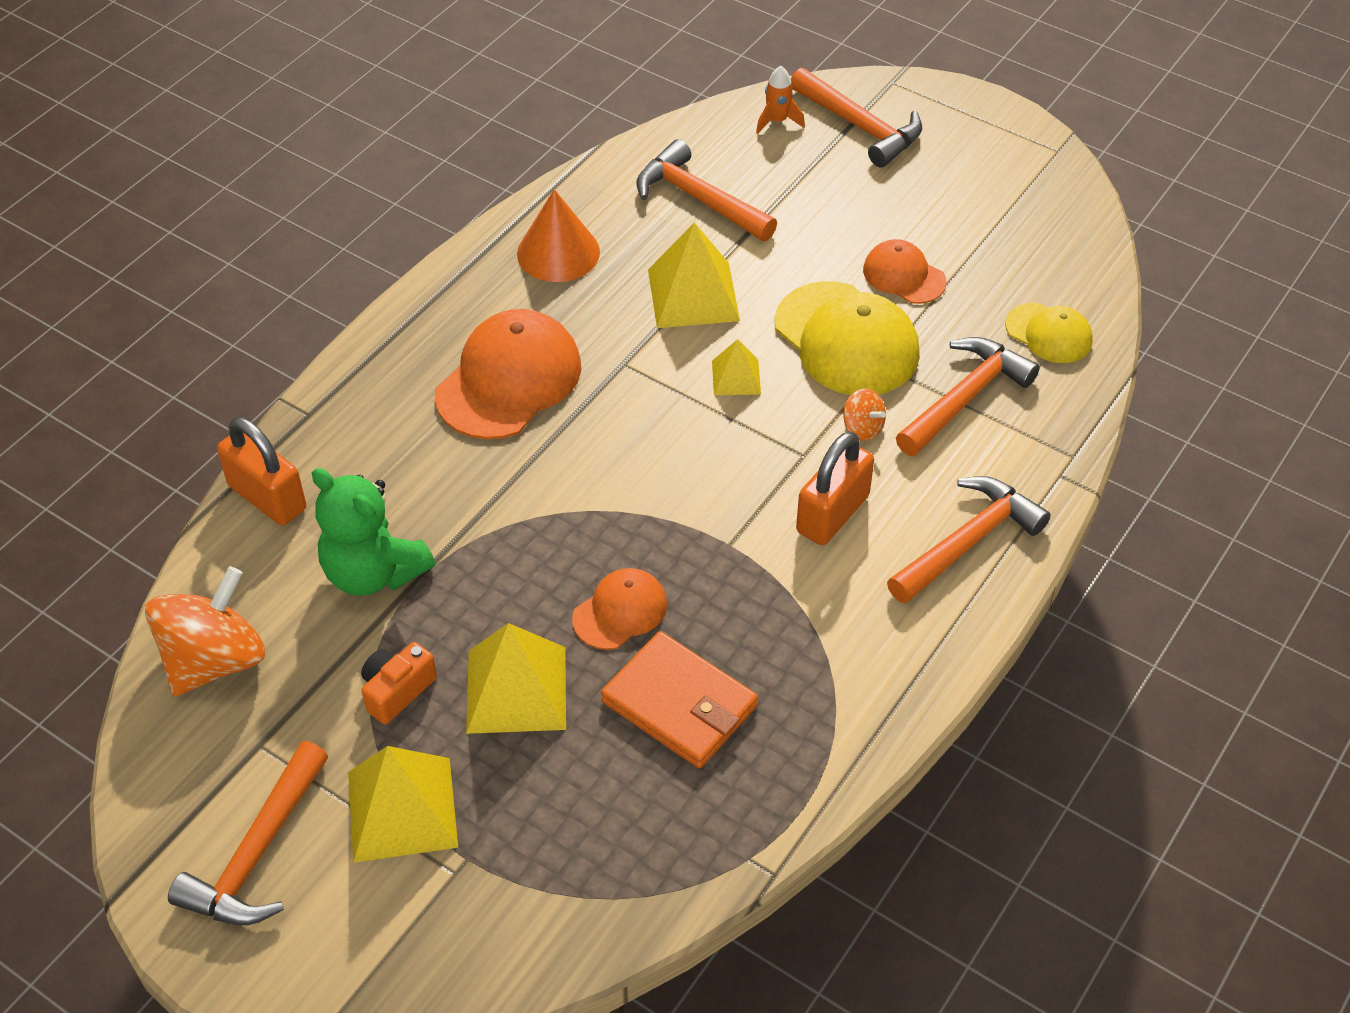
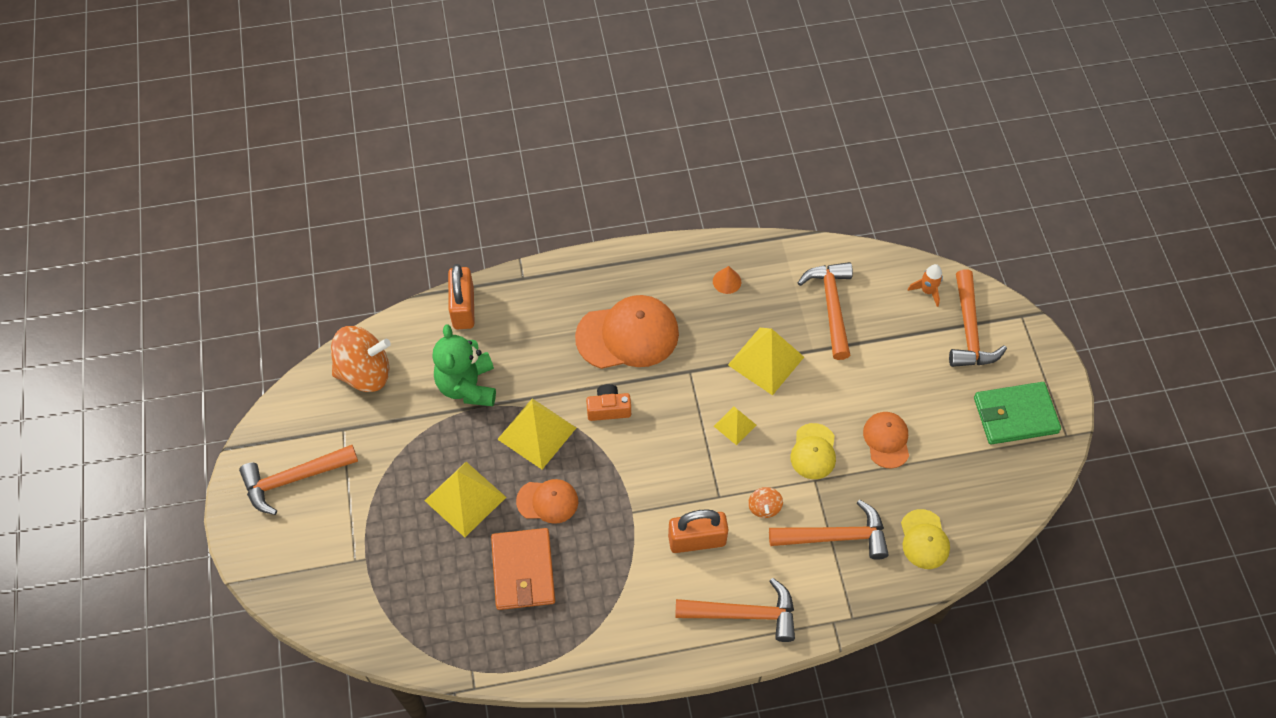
camera: 45 degrees right, 10 degrees up
yellow pyramid [348,746,458,863] -> yellow pyramid moved to [497,398,576,469]
orange camera [361,642,437,724] -> orange camera moved to [586,384,631,421]
orange cone [517,189,600,282] -> orange cone [713,266,741,294], size x0.53
yellow cap [774,281,920,395] -> yellow cap [790,423,836,479], size x0.56
none -> green wallet [974,382,1061,445]

